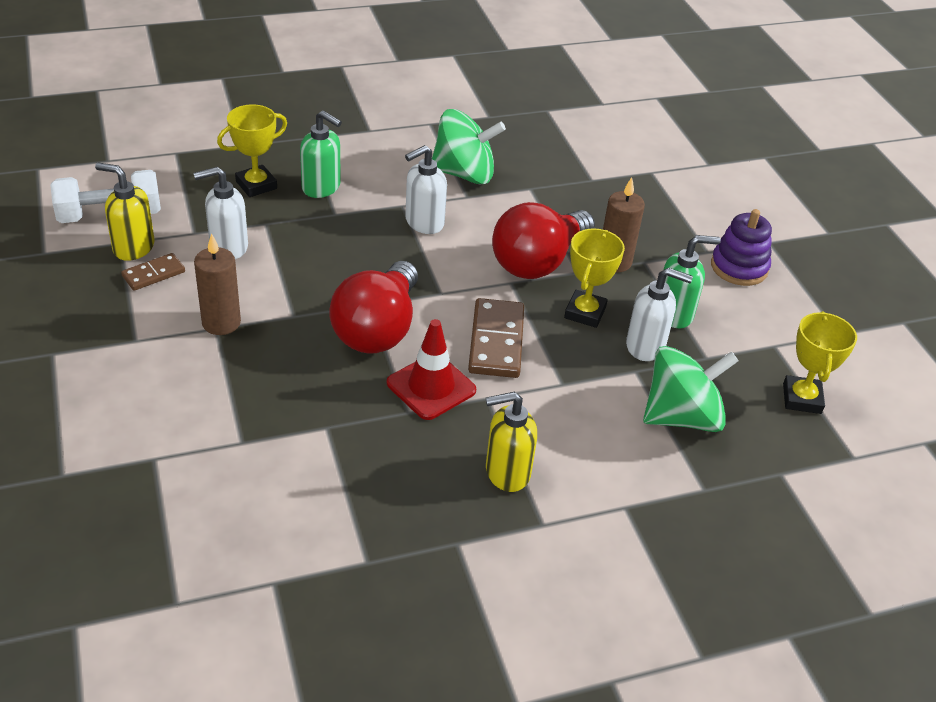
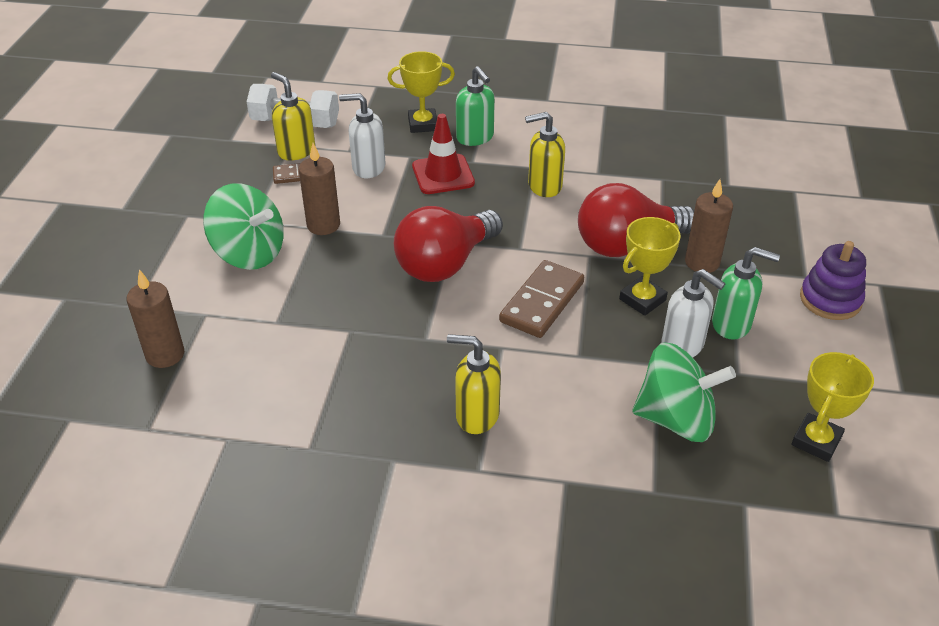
camera: 30 degrees right, 0 degrees up
red traffic cone [387,319,476,420] -> red traffic cone moved to [412,114,475,194]
white soap dispenser [405,145,447,234] -> yellow soap dispenser [525,112,565,197]
green spinning top [432,109,506,184] -> green spinning top moved to [203,183,284,270]
none -> brown candle [127,269,184,368]

